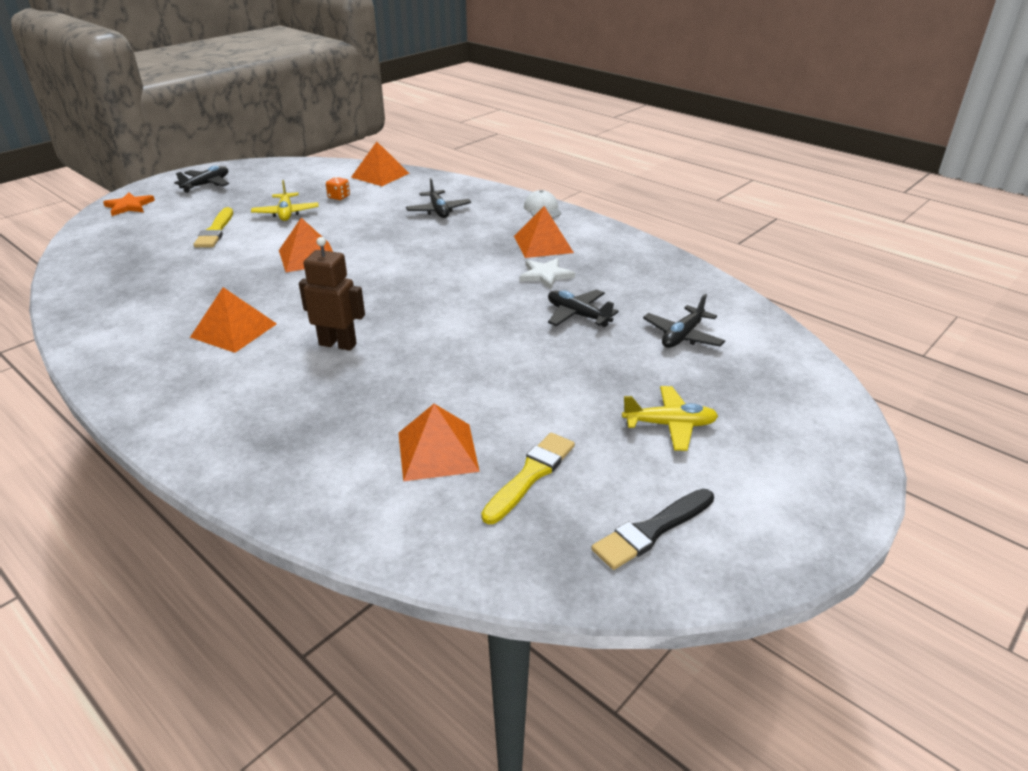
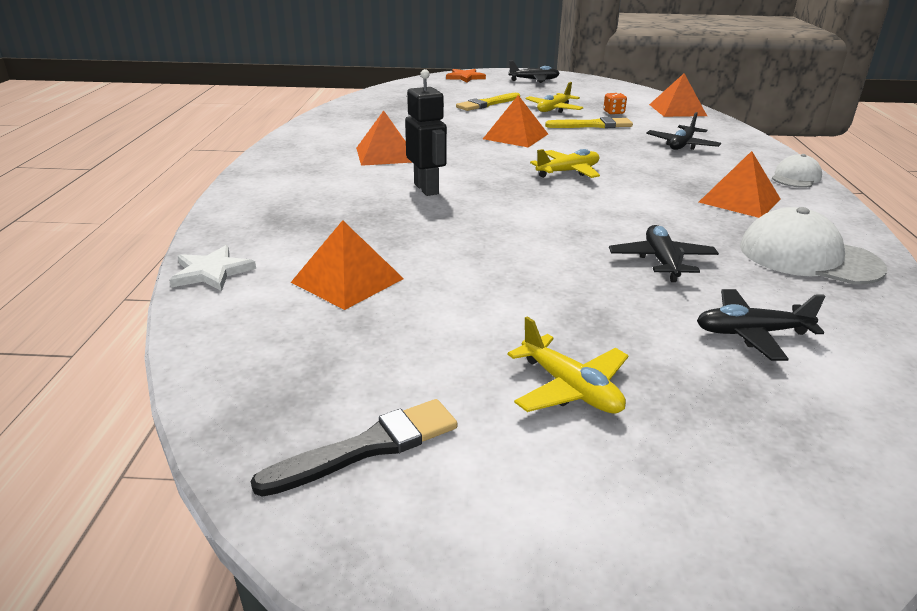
camera: 50 degrees right, 5 degrees down
brown robot [299,237,365,351] -> black robot [405,69,447,196]
yellow brush [481,433,575,524] -> yellow brush moved to [545,117,633,128]
white star [520,258,575,289] -> white star moved to [169,245,256,291]
black brush [591,489,714,570] -> black brush turned 135 degrees clockwise [251,399,458,497]
none -> yellow plane [530,149,600,178]
none -> white cap [740,207,887,285]

